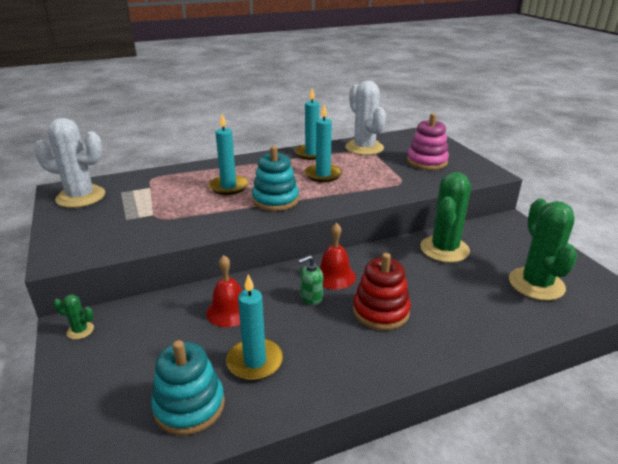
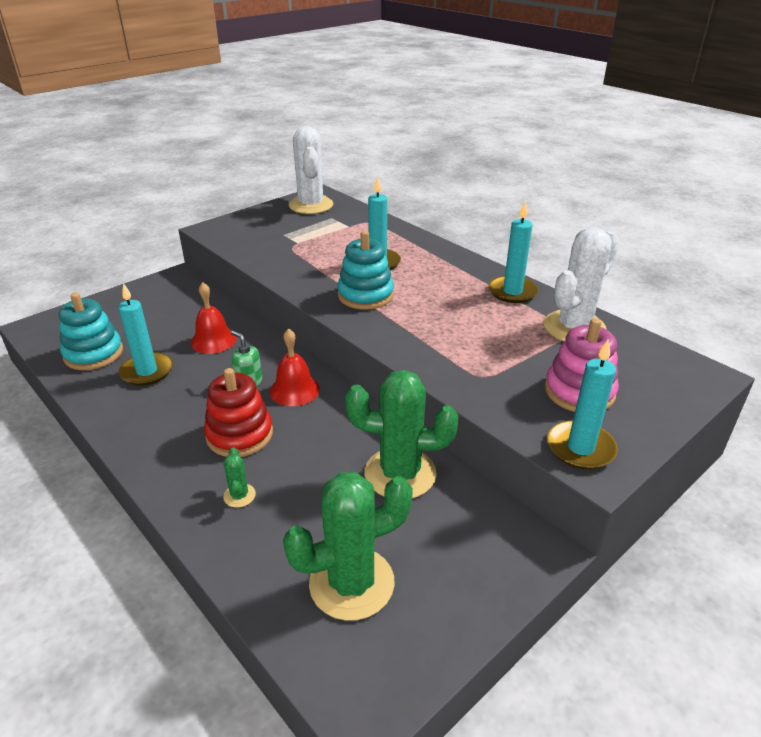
camera: 70 degrees right, 5 degrees up
green cactus [54,294,94,339] -> green cactus moved to [223,447,256,508]
turquoise candle [305,104,342,182] -> turquoise candle moved to [547,339,618,469]

